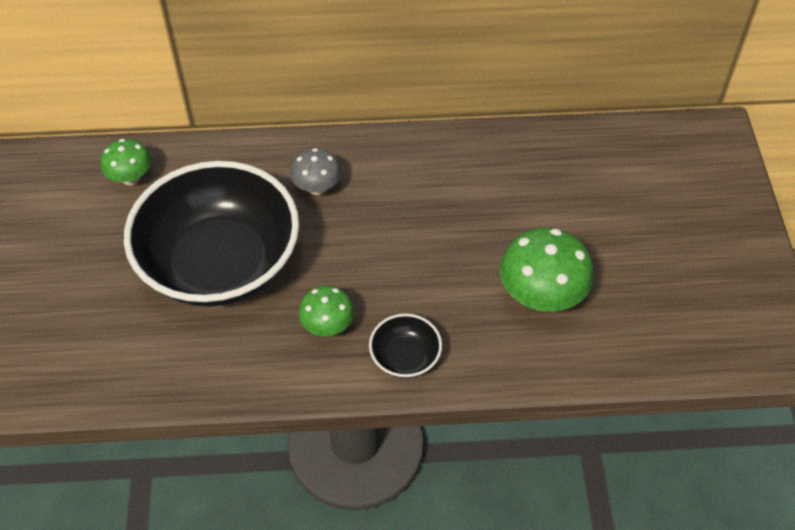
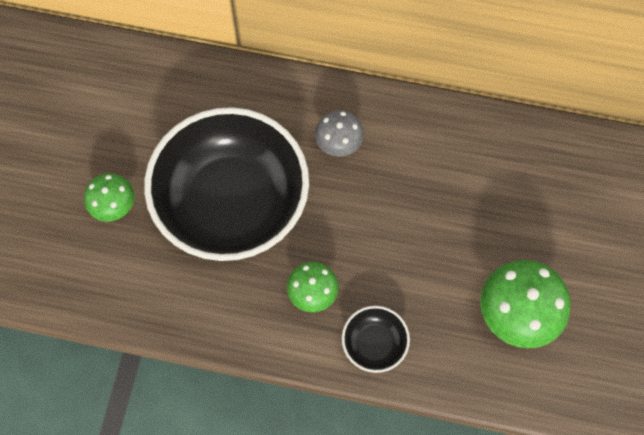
camera: 15 degrees right, 15 degrees up
green mushroom [101,139,151,185] -> green mushroom moved to [84,173,134,222]

